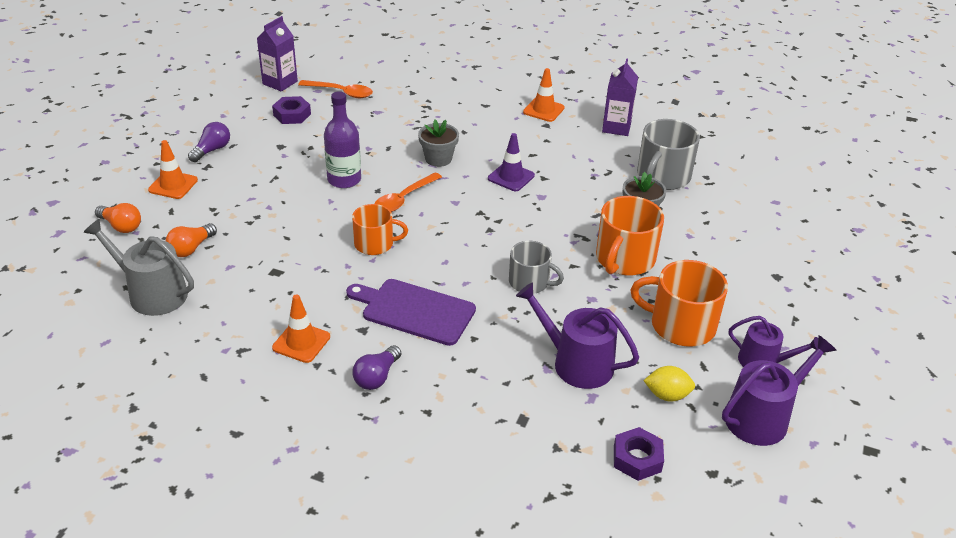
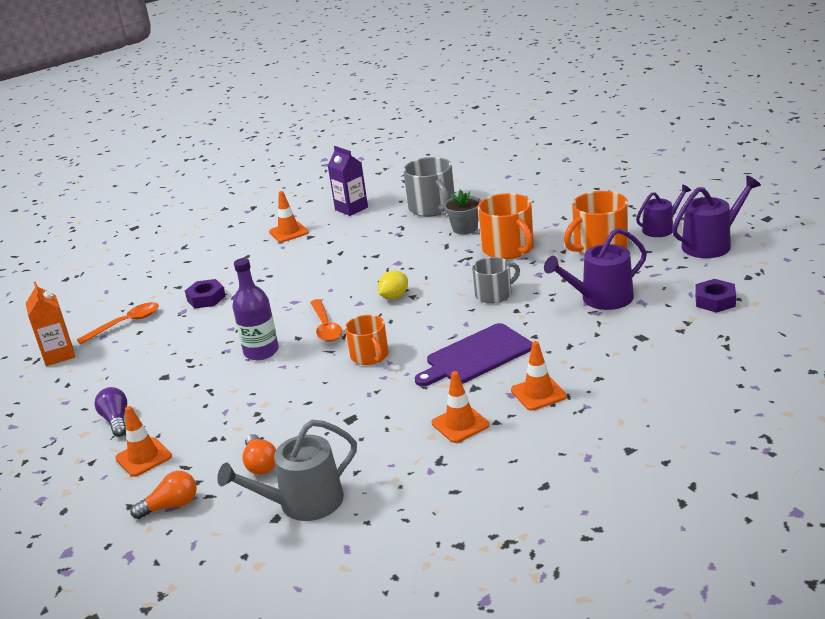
camera: 50 degrees left, 10 degrees down
purple carton [257,16,298,92] -> orange carton [26,281,75,366]
purple nut [272,96,311,124] -> purple nut moved to [185,279,226,308]
orange mug [352,204,408,255] -> orange mug turned 120 degrees clockwise [345,315,389,365]
purple light bulb [353,345,401,390] -> orange traffic cone [511,341,567,411]
grey flower pot [418,119,459,167] -> none
purple traffic cone [488,133,535,191] -> none
yellow lemon [644,366,695,402] -> yellow lemon moved to [378,271,408,299]
purple watering can [722,335,837,446] -> purple watering can turned 60 degrees clockwise [672,176,761,258]

